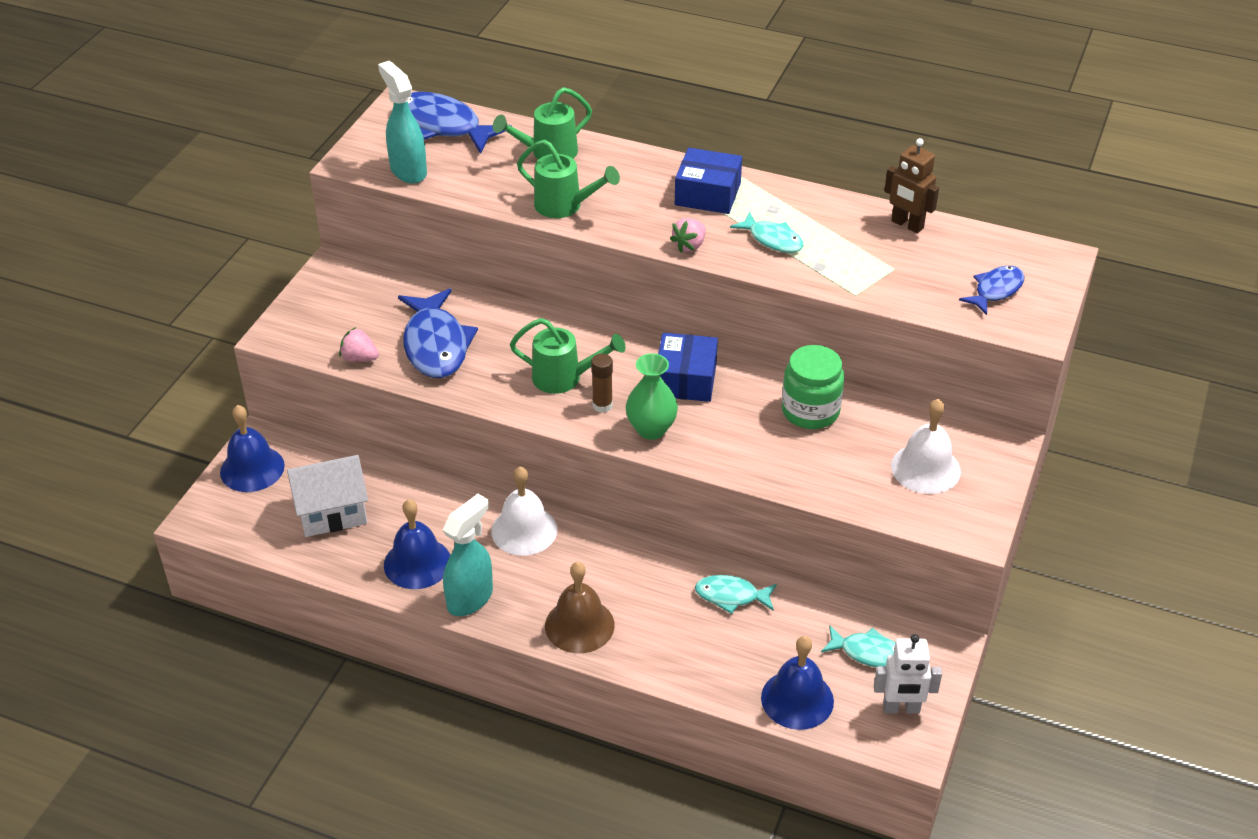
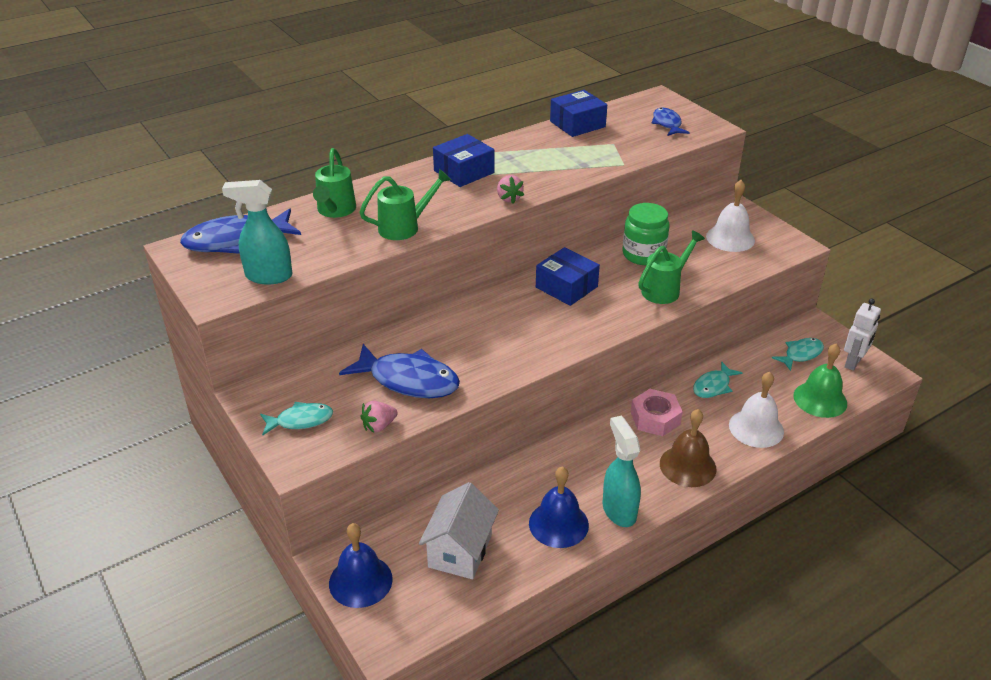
camera: 55 degrees left, 5 degrees down
white bell [491,467,557,556] -> white bell moved to [729,372,784,448]
green watering can [510,318,626,394] -> green watering can moved to [638,230,705,304]
brown glue stick [591,354,613,413] -> none
green vase [626,353,678,440] -> none
turquoise fish [730,212,804,253] -> turquoise fish moved to [260,402,333,435]
blue bell [761,636,834,730] -> green bell [793,343,847,418]
brown robot [884,138,939,233] -> blue box [550,90,607,137]
none -> pink nut [631,389,683,436]

